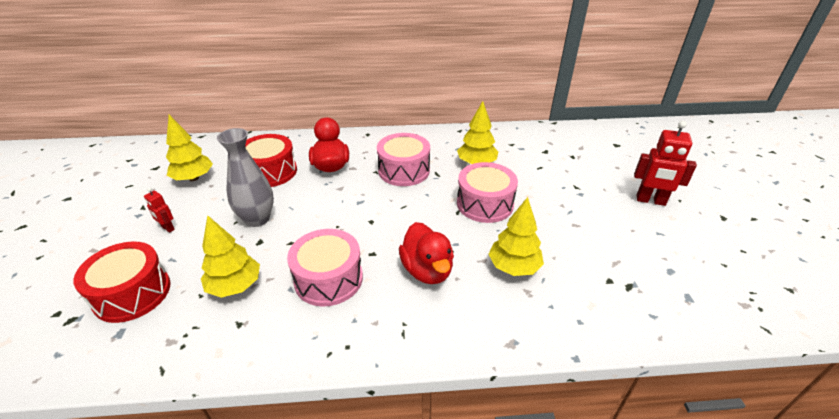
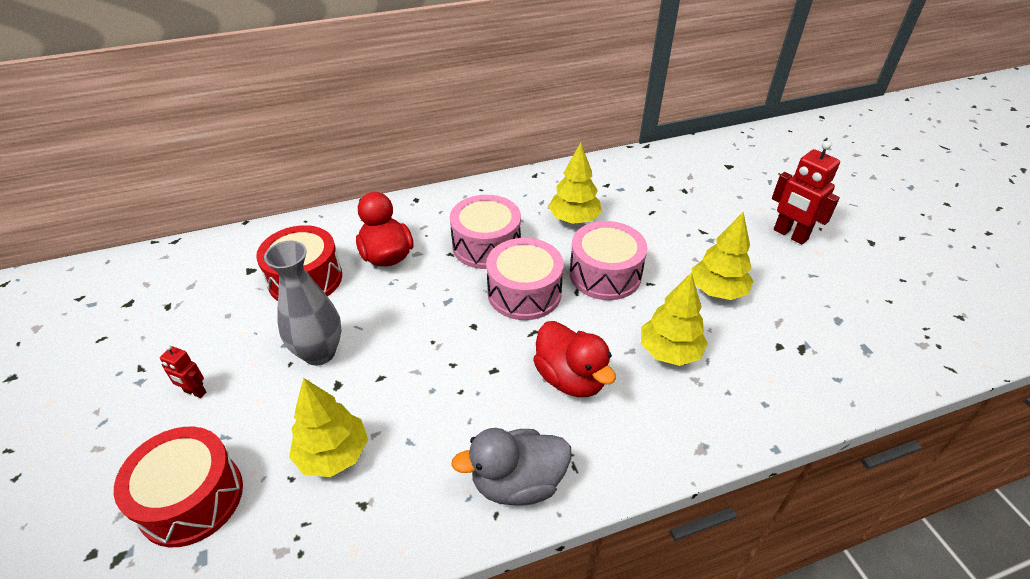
camera: 15 degrees left, 5 degrees up
yellow tree [166,115,213,181] -> yellow tree moved to [692,212,753,300]
pink drum [287,229,363,307] -> pink drum moved to [486,238,564,320]
red robot [634,121,697,206] -> red robot turned 45 degrees clockwise [772,141,840,245]
none -> grey duck [451,428,571,506]

